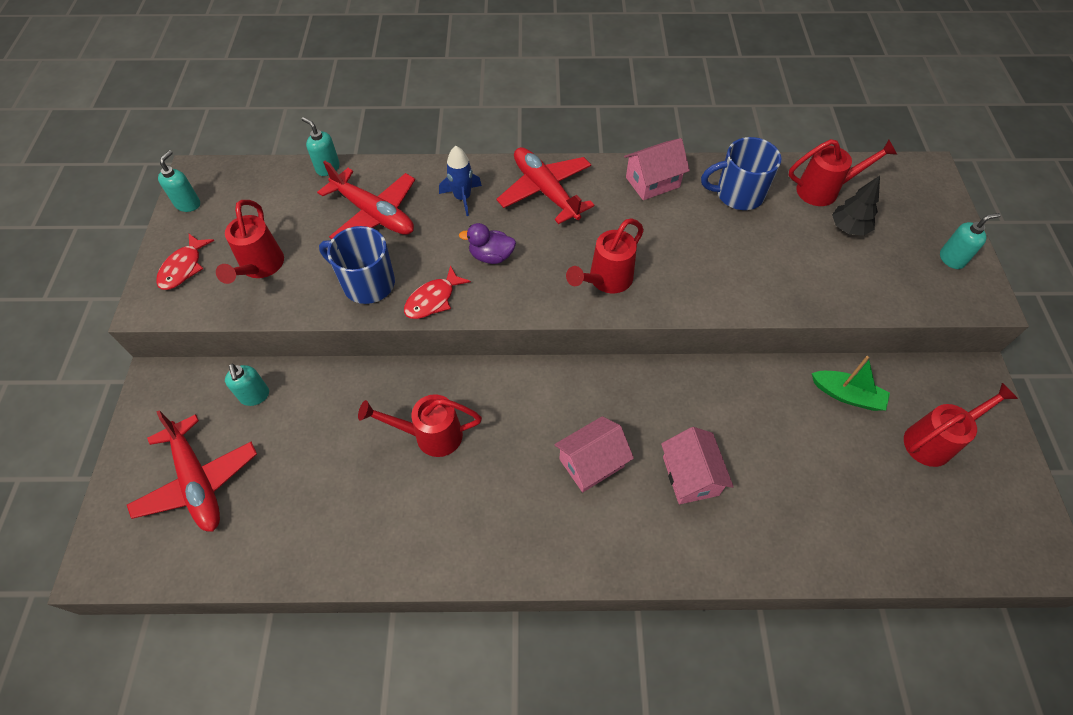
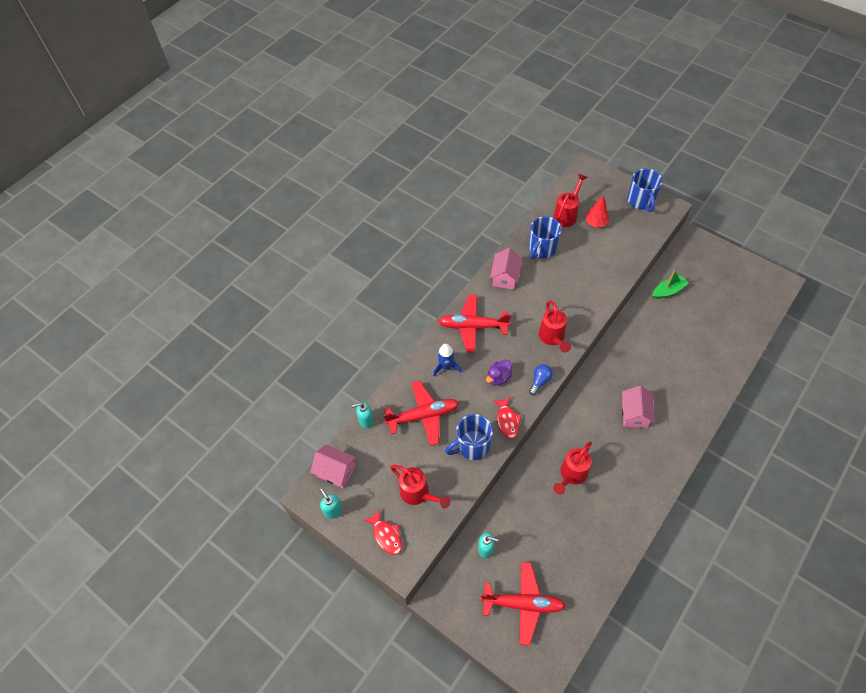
camera: 50 degrees left, 0 degrees up
pink house [661,427,734,504] -> pink house moved to [310,445,357,488]
black tree [832,175,880,236] -> red tree [585,196,609,228]
red watering can [904,383,1018,467] -> none
turquoise soap dispenser [940,213,1001,269] -> blue mug [627,168,662,212]
none -> blue light bulb [529,364,553,395]

